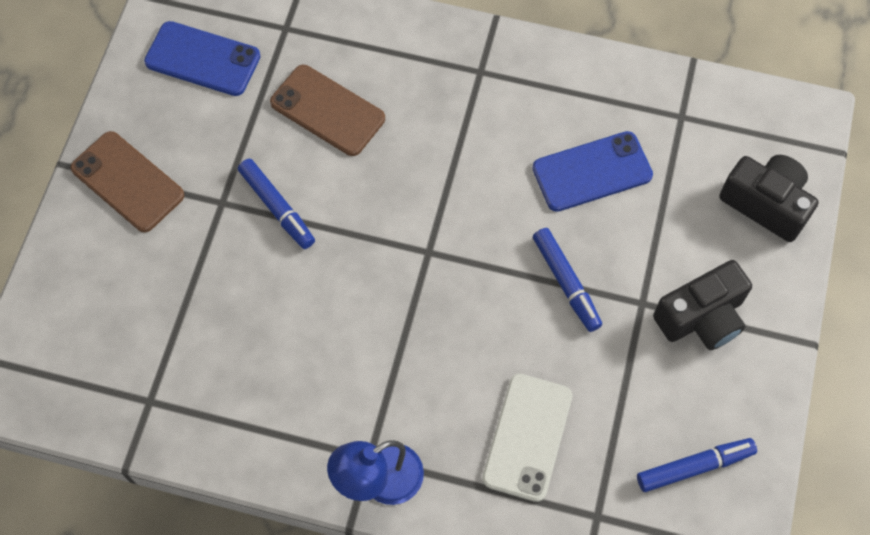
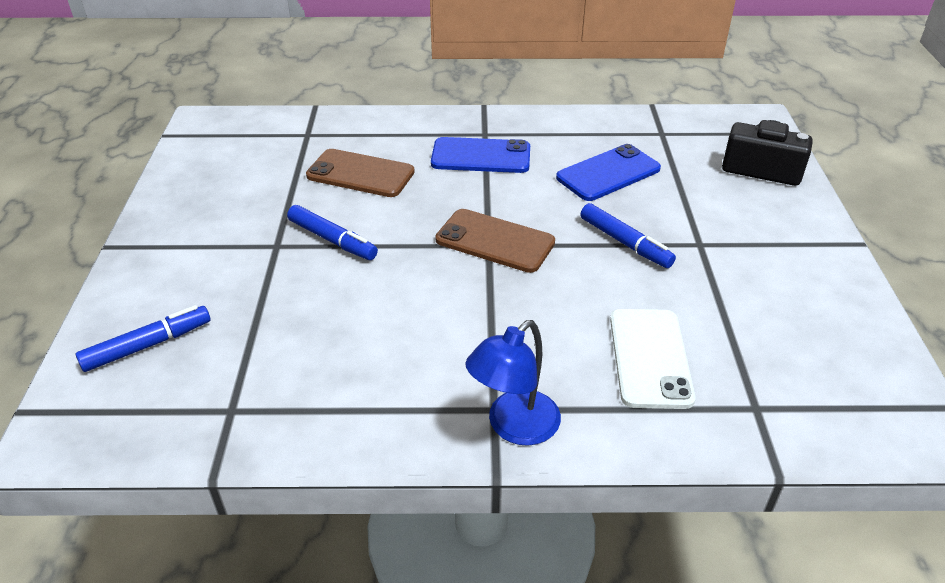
camera: 15 degrees left, 25 degrees down
brown phone [71,131,184,232] -> brown phone moved to [435,209,555,273]
blue phone [144,21,260,96] -> blue phone moved to [431,137,530,173]
blue marker [637,438,757,492] -> blue marker moved to [76,305,210,372]
black camera [653,260,752,350] -> none

